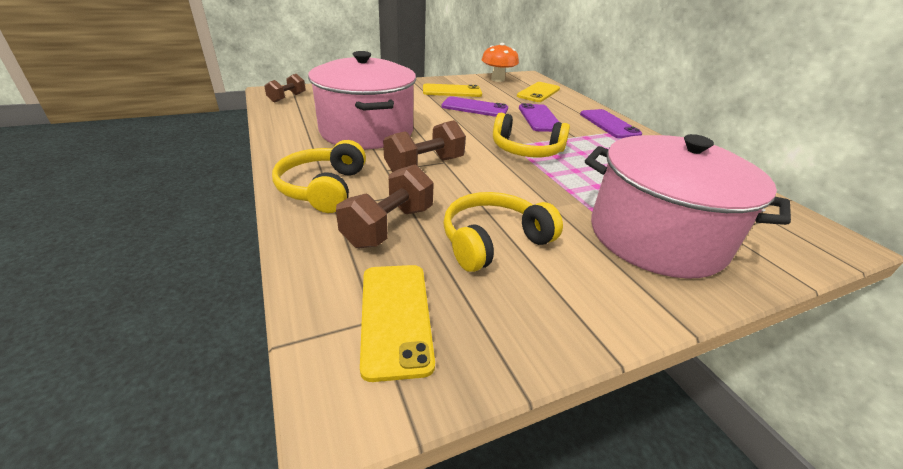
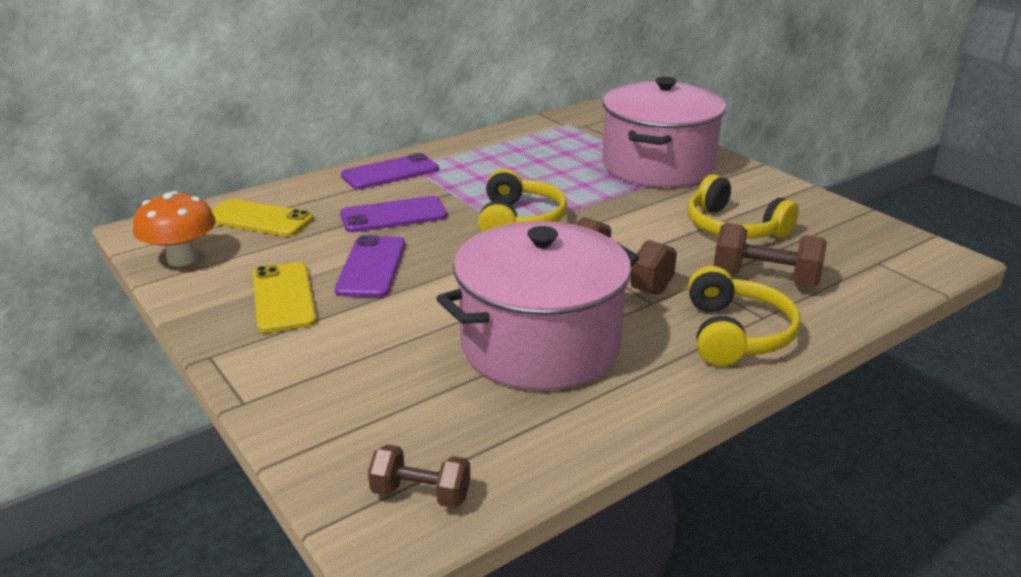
camera: 100 degrees left, 5 degrees down
yellow headphones [272,140,366,213] -> yellow headphones turned 75 degrees counterclockwise [688,266,801,366]
yellow phone [360,265,435,382] -> none

